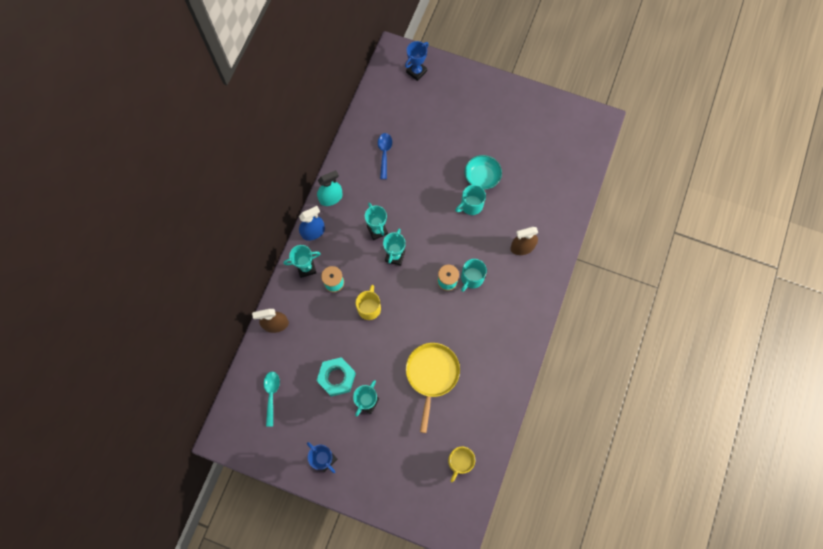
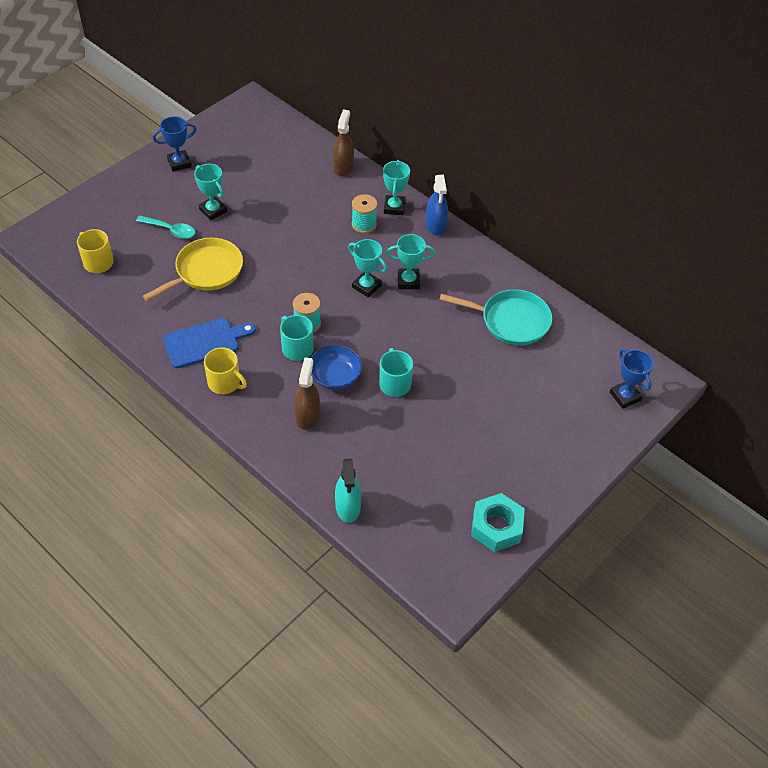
camera: 110 degrees right, 20 degrees down
turquoise spoon [264,372,280,427] -> turquoise spoon moved to [136,216,195,239]
turquoise nut [316,357,356,397] -> turquoise nut moved to [471,493,525,552]
turquoise spray bottle [317,170,343,206] -> turquoise spray bottle moved to [335,459,361,523]
yellow mug [356,285,381,320] -> yellow mug moved to [204,347,247,394]
blue spoon [378,133,392,179] -> turquoise pan [439,289,552,345]
yellow pan [406,343,460,433] -> yellow pan turned 75 degrees counterclockwise [143,238,243,301]
turquoise bowl [464,155,502,190] -> none
none -> blue cutting board [163,318,256,368]
none -> blue bowl [311,345,362,390]

